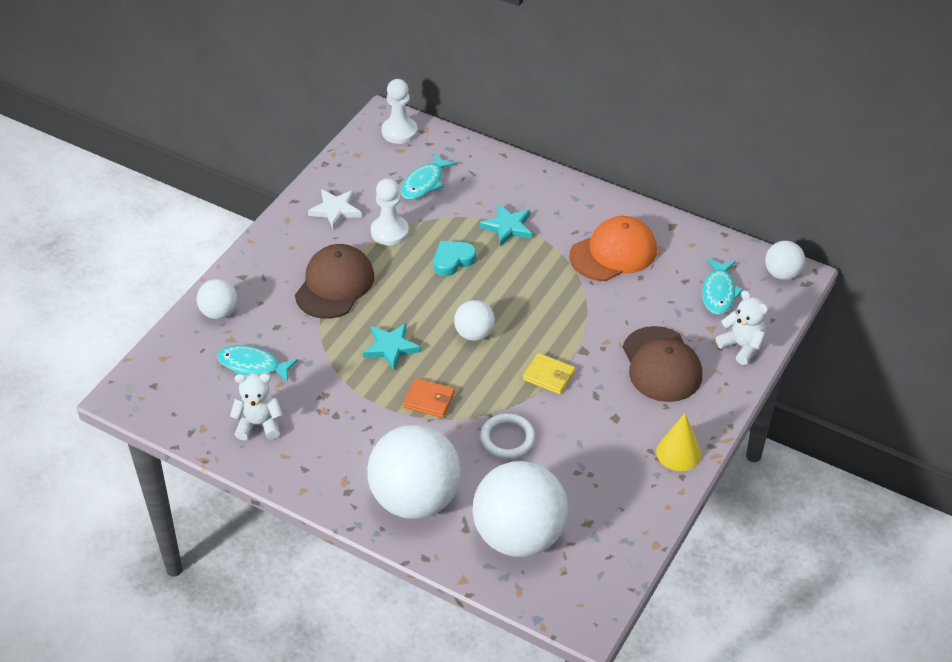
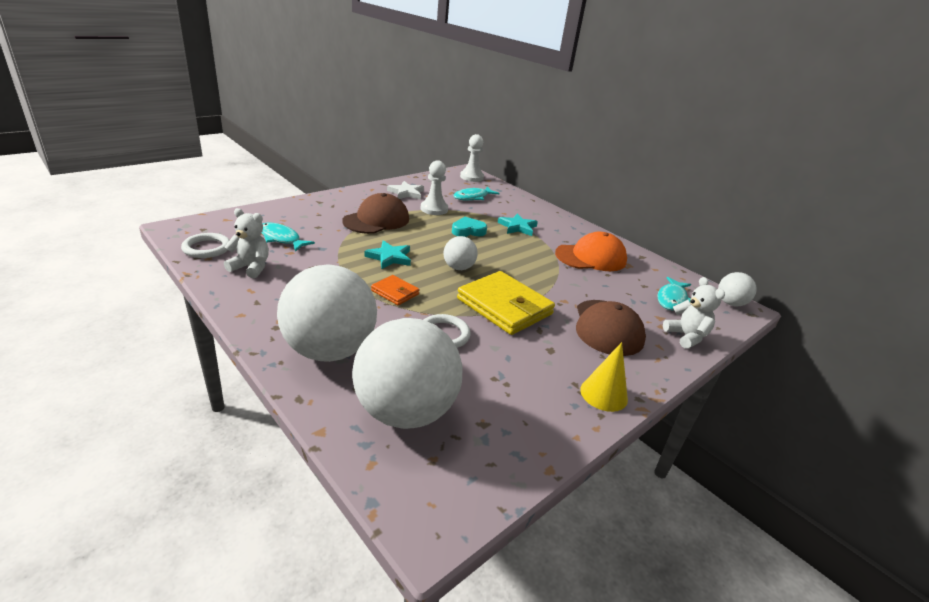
camera: 15 degrees right, 15 degrees down
white ball [197,279,237,319] -> none
yellow wallet [523,353,575,395] -> yellow wallet [457,271,555,335], size x2.02
none -> white ring [181,233,229,258]

